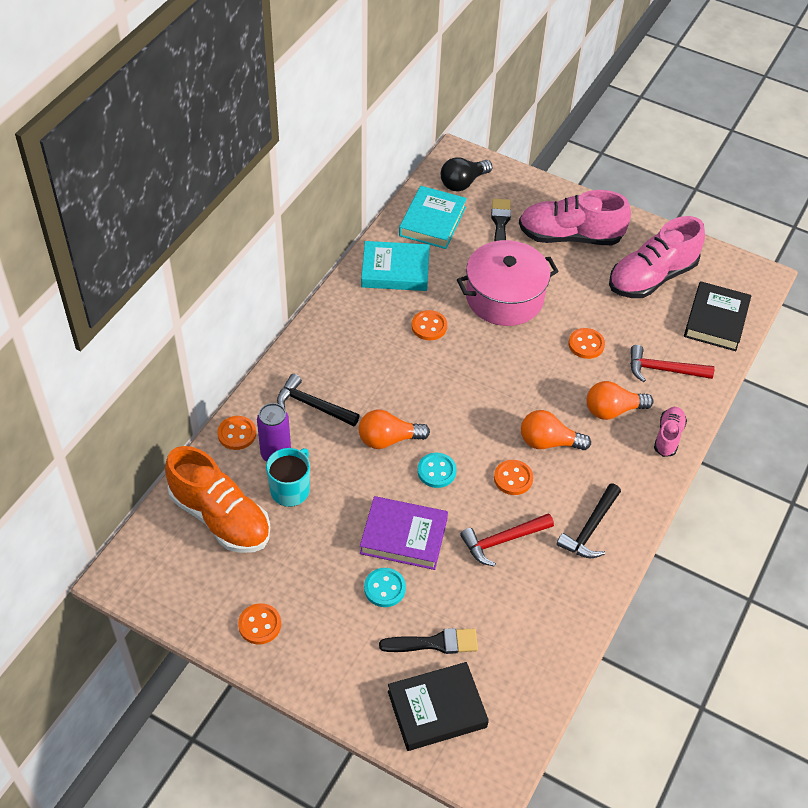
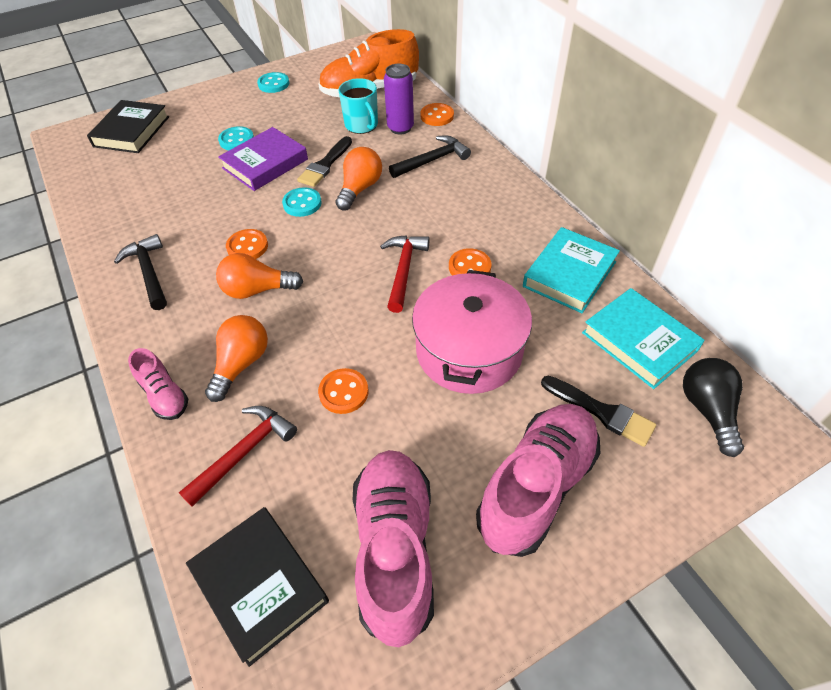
camera: 125 degrees right, 0 degrees up
orange button [238,603,281,644] -> turquoise button [257,72,289,93]
black brush [379,628,478,654] -> black brush moved to [297,136,352,187]
red hammer [460,513,554,567] -> red hammer moved to [380,235,429,313]
orange light bulb [521,410,591,450] -> orange light bulb turned 135 degrees counterclockwise [216,253,303,299]

